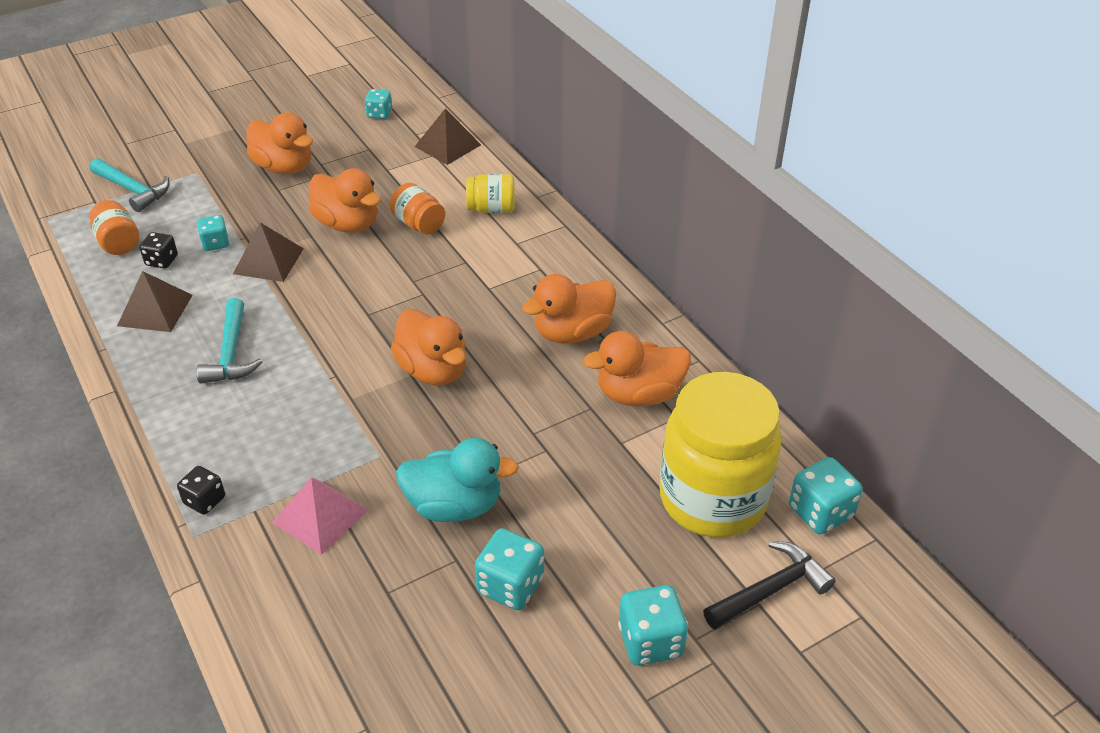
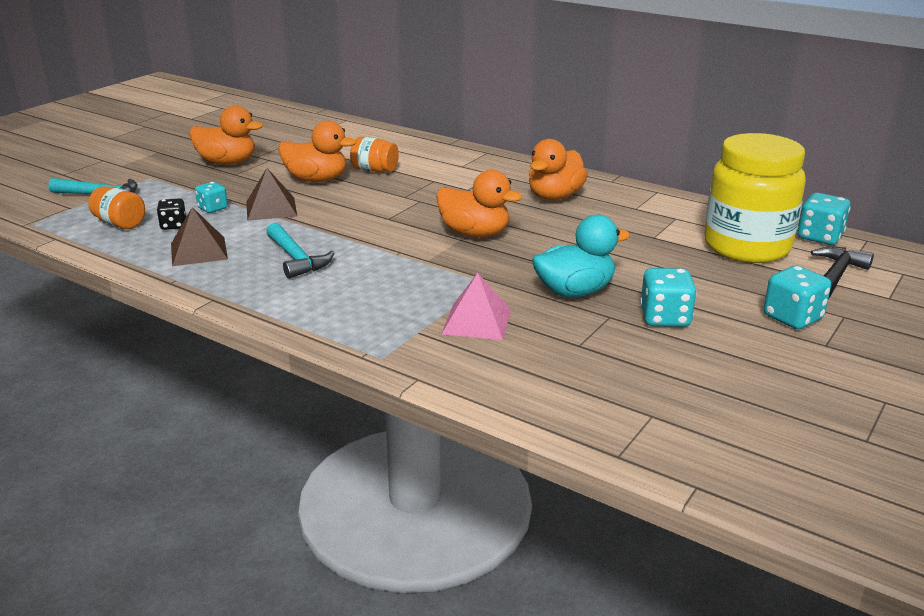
camera: 25 degrees left, 15 degrees down
black dice [177,466,225,515] -> none
turquoise dice [365,89,392,119] -> none
brown pyramid [415,109,481,165] -> none
yellow jar [466,174,515,213] -> none
orange duck [583,331,691,406] -> none

